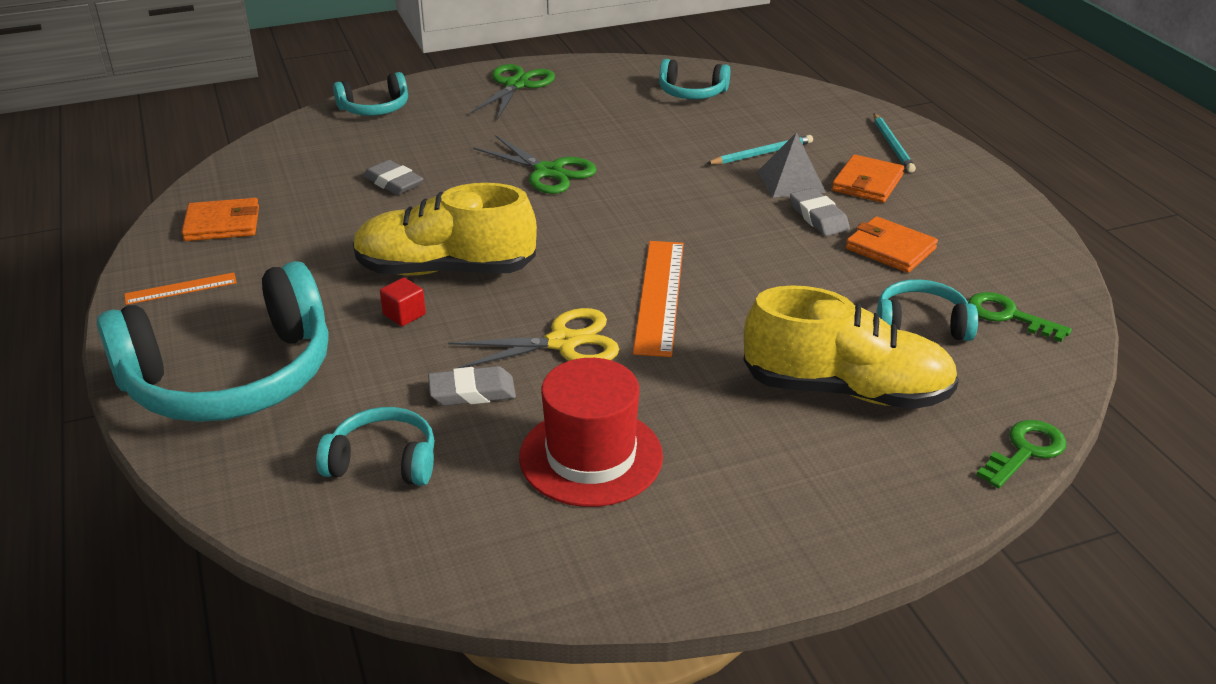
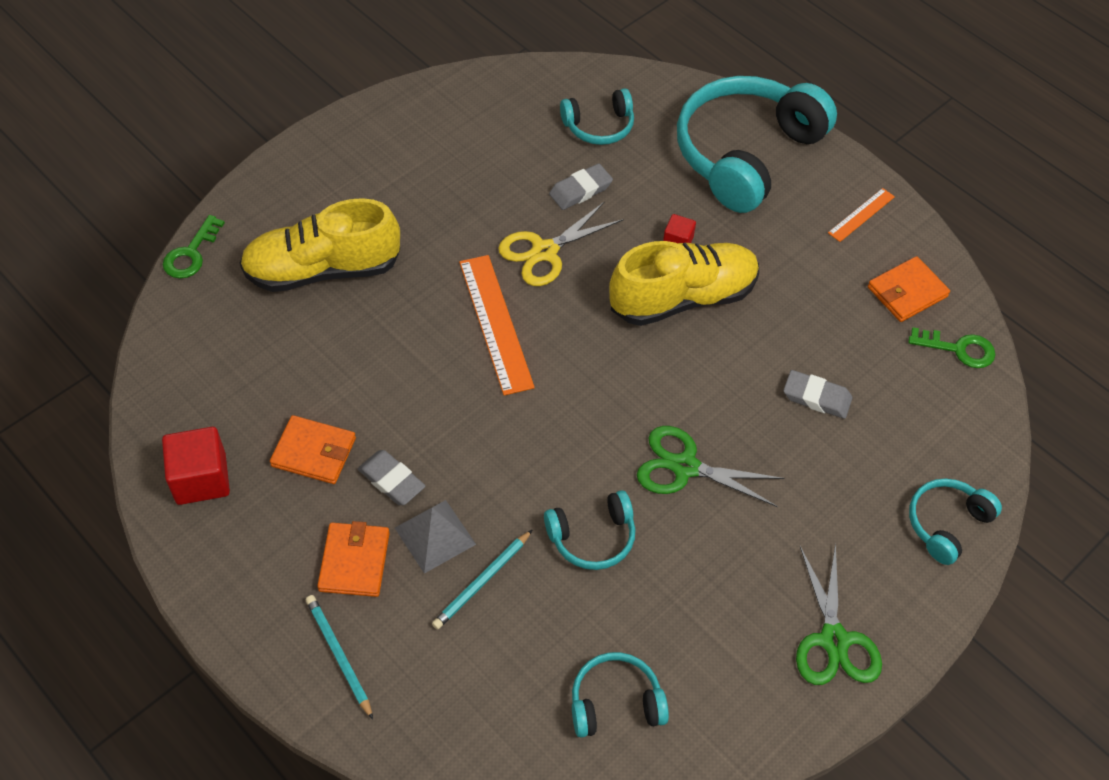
camera: 155 degrees right, 20 degrees up
red hat [519,358,663,507] -> none
turquoise headphones [876,279,978,341] -> turquoise headphones moved to [544,490,635,570]
green key [968,292,1072,342] -> green key moved to [908,327,995,368]
none -> red cube [162,427,230,505]

